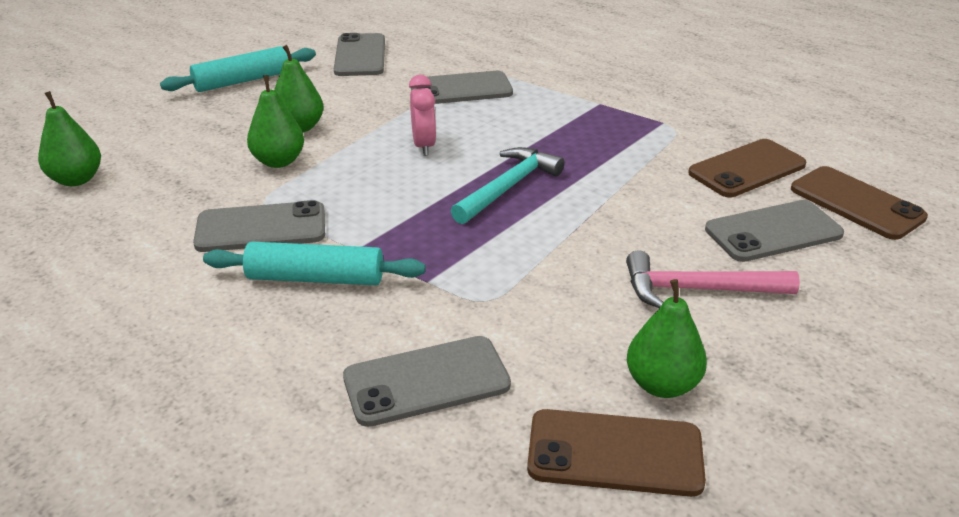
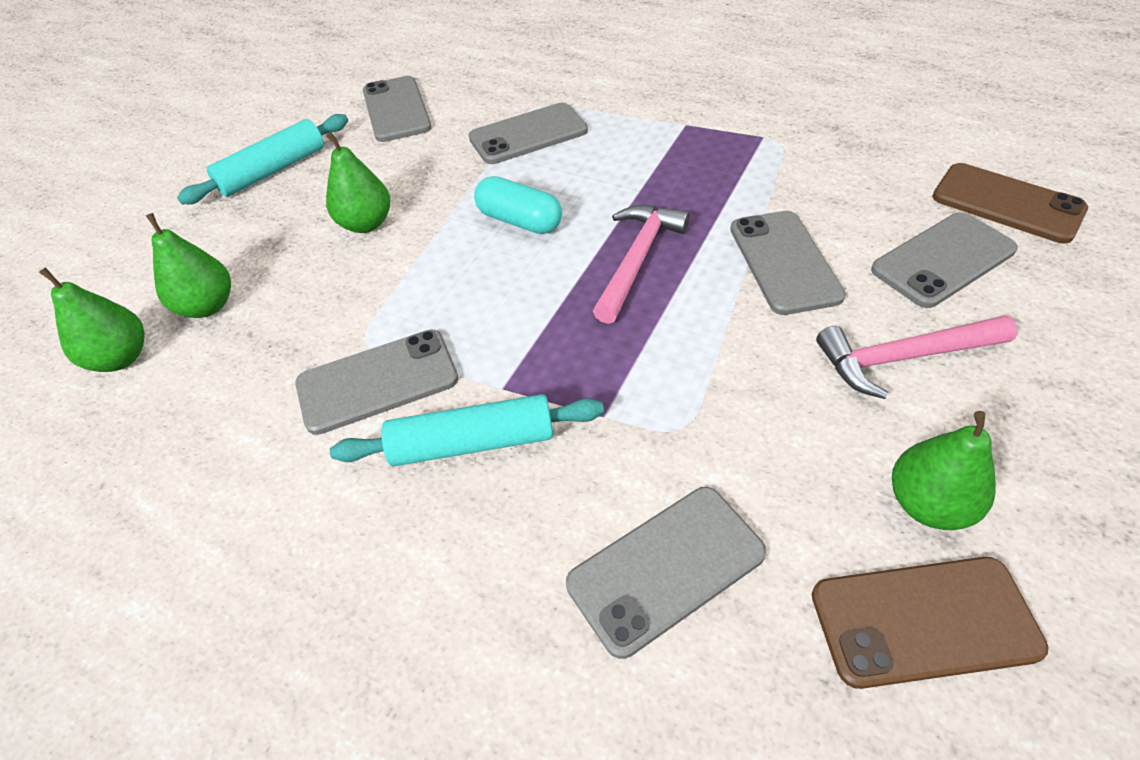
camera: 10 degrees left, 15 degrees up
green pear [247,75,304,168] -> green pear moved to [146,213,231,318]
pink clock [409,75,436,156] -> turquoise capsule [474,176,562,234]
turquoise hammer [451,147,565,224] -> pink hammer [593,205,690,324]
brown phone [688,139,807,197] -> none
none -> grey phone [730,211,846,315]

